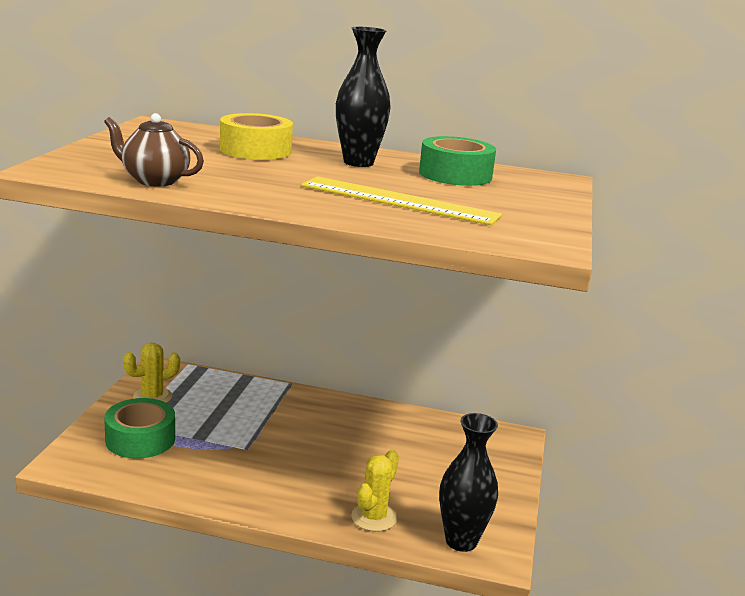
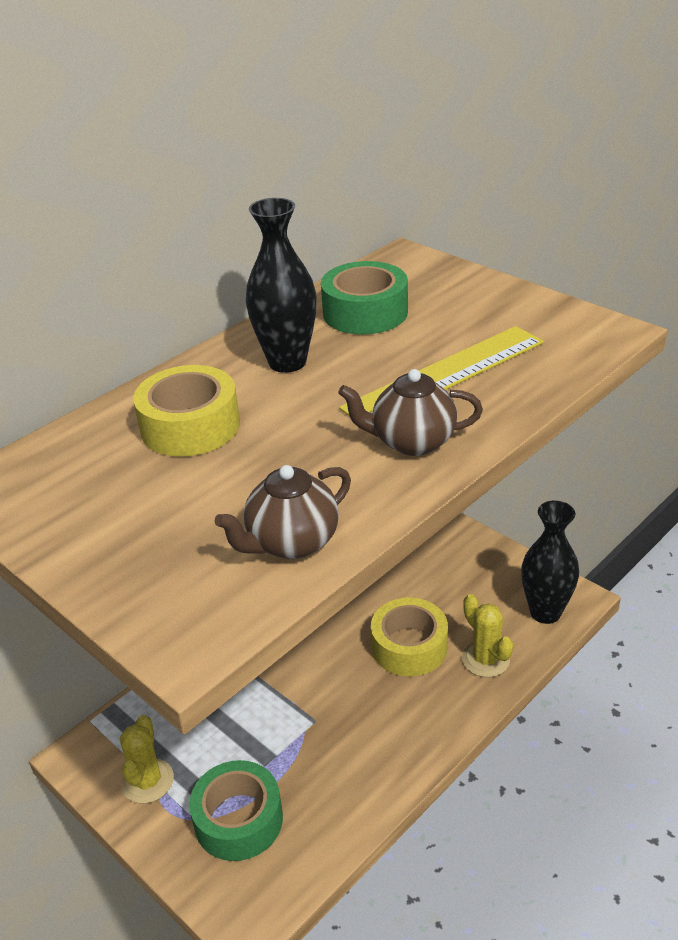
camera: 55 degrees left, 15 degrees up
none -> brown teapot [338,369,483,456]
none -> yellow tape [371,598,448,676]

